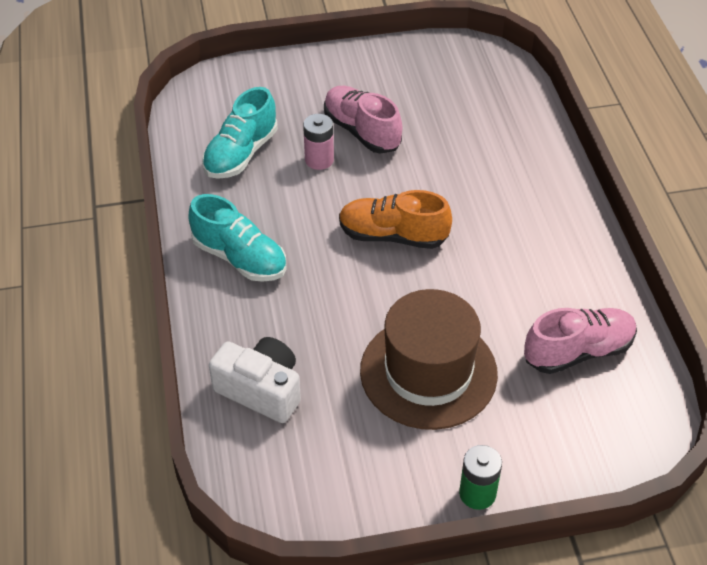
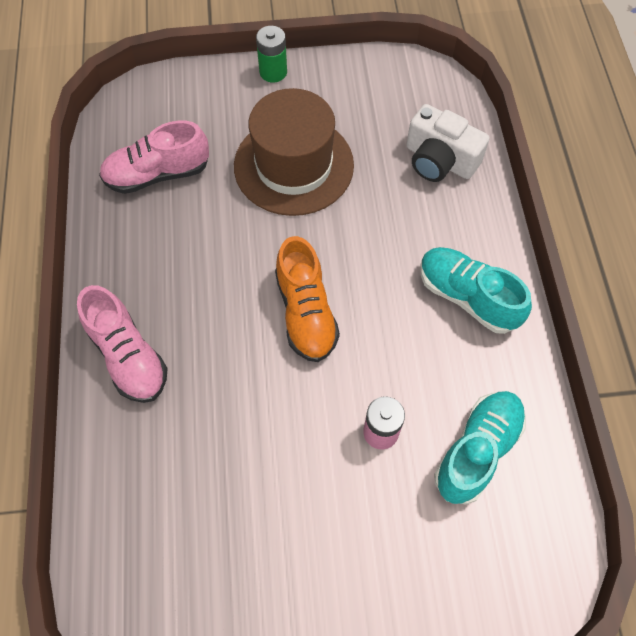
camera: 175 degrees left, 15 degrees up
pink shoe [324,86,402,154] -> pink shoe moved to [77,285,168,403]
orange shoe [339,190,452,249] -> orange shoe turned 60 degrees clockwise [275,236,340,362]

